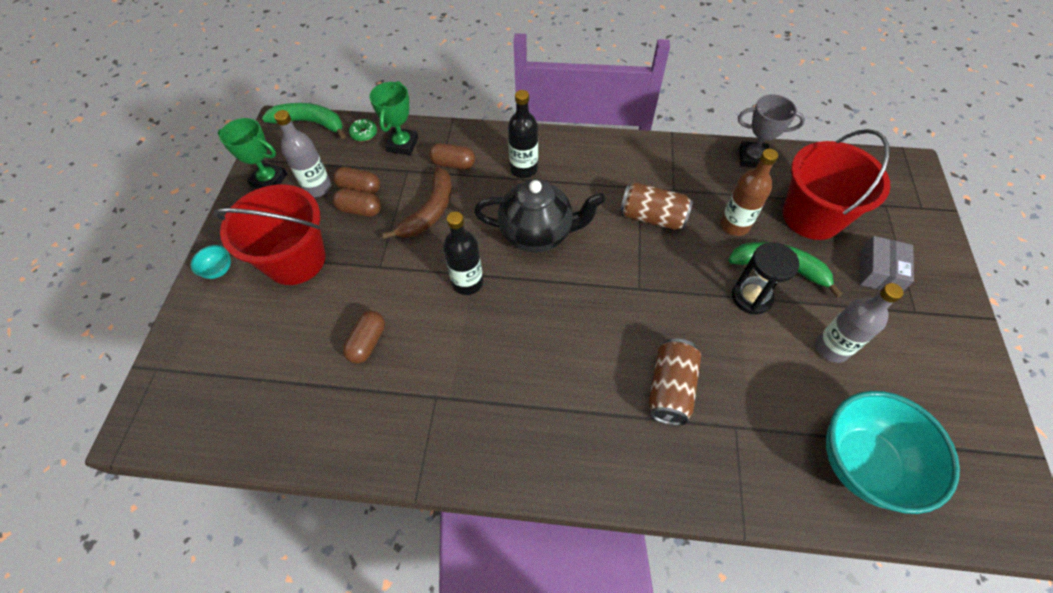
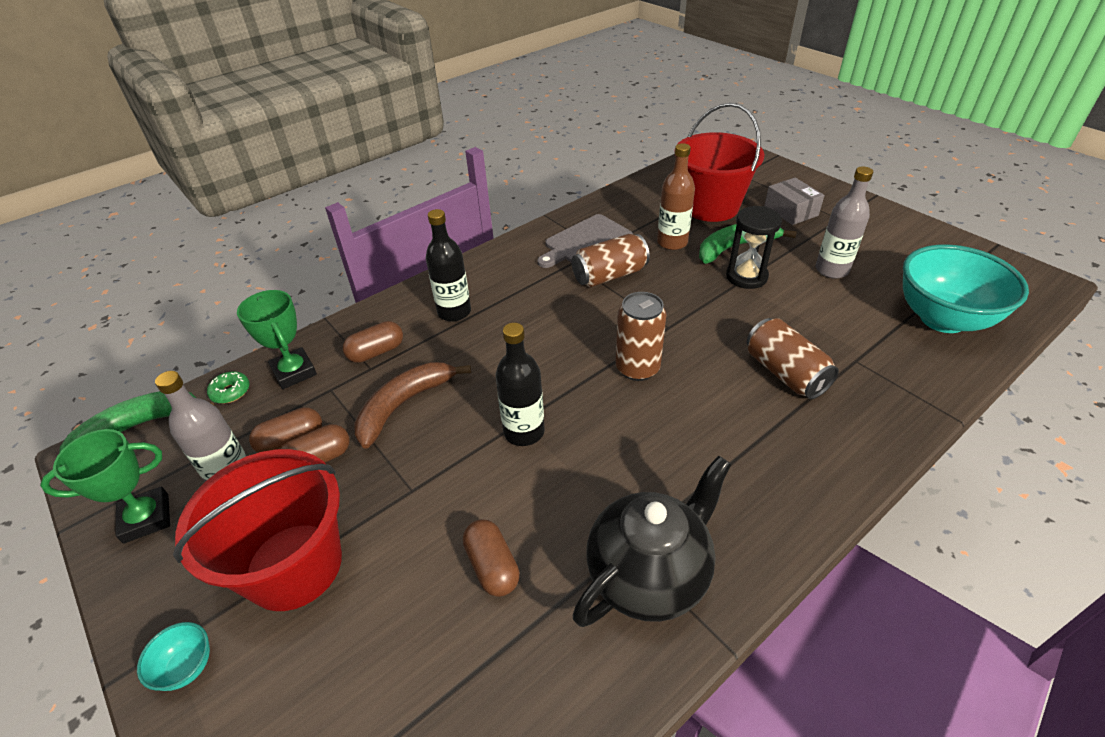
camera: 45 degrees left, 15 degrees down
brown banana [382,167,452,239] -> brown banana turned 120 degrees counterclockwise [354,362,471,449]
black teapot [474,179,605,253] -> black teapot moved to [572,456,731,627]
grey trophy [738,94,805,168] -> none
none -> grey cutting board [537,214,633,268]
none -> brown can [616,292,667,381]

